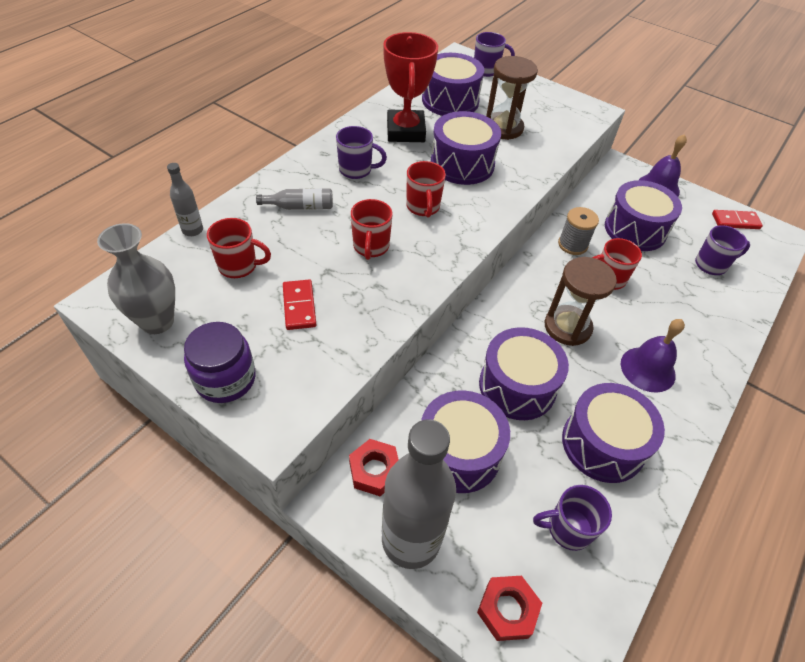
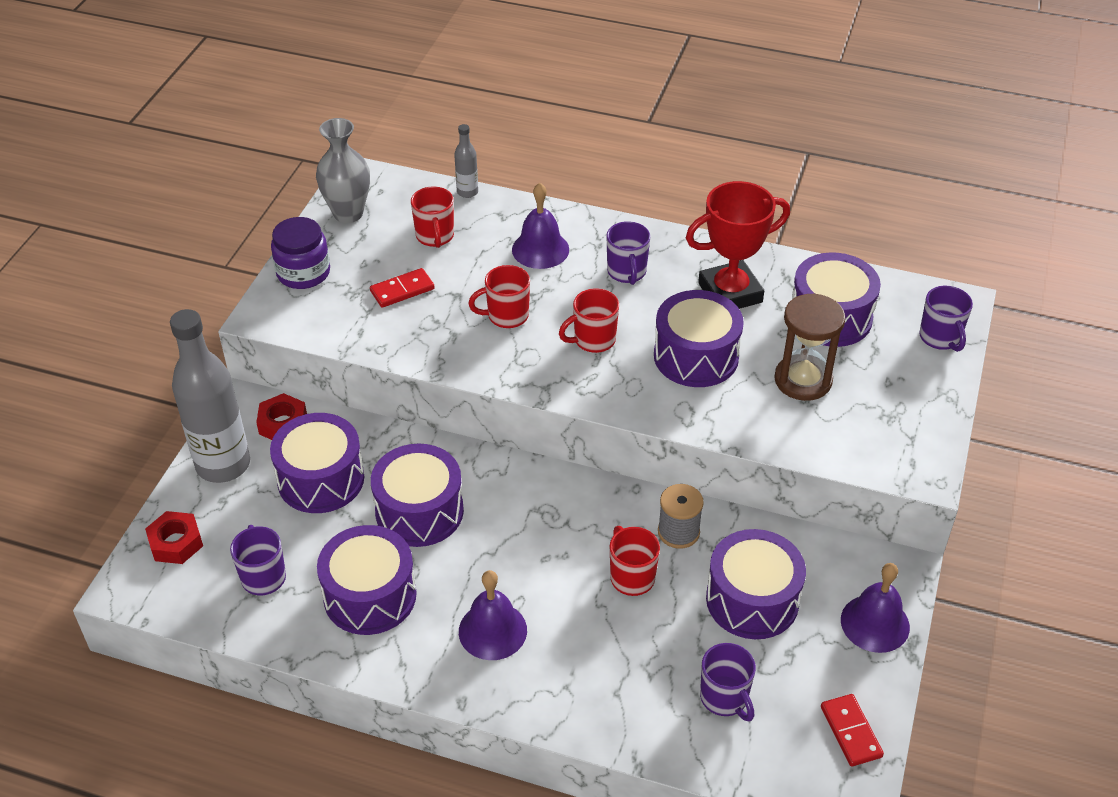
camera: 75 degrees right, 5 degrees down
grey bottle [256,188,333,210] -> purple bell [512,183,569,269]
brown hourglass [544,257,617,346] -> none

